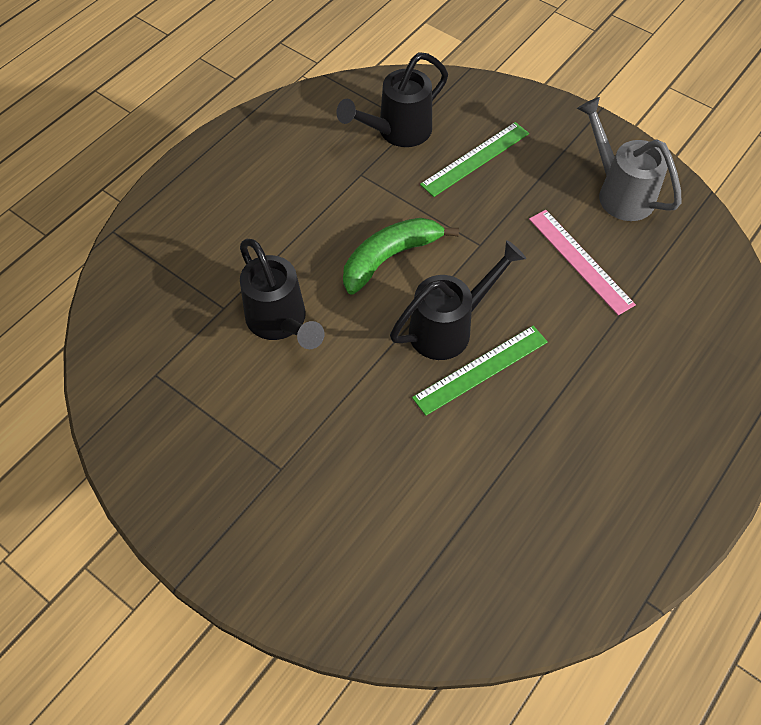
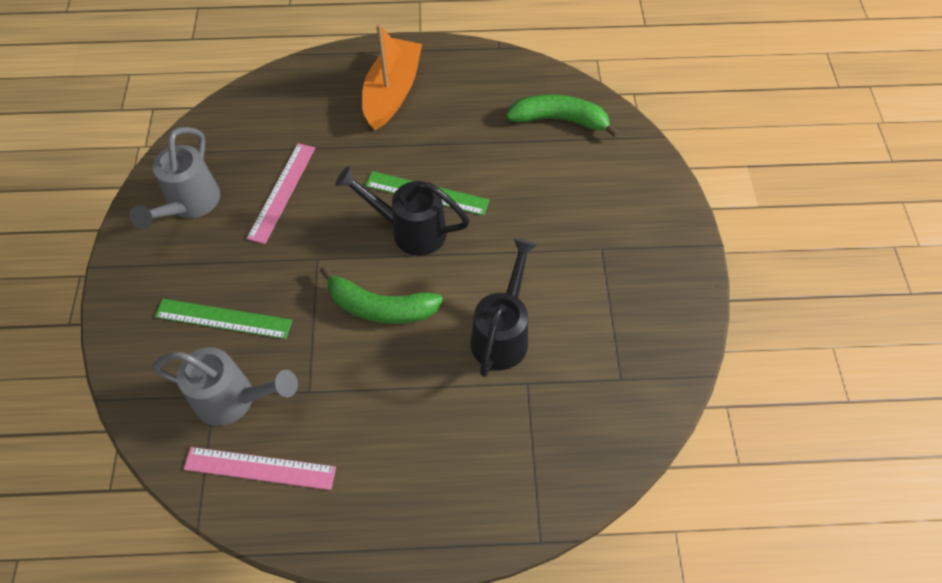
camera: 130 degrees left, 0 degrees up
black watering can [337,52,448,147] -> grey watering can [152,347,298,426]
none -> pink ruler [184,447,336,490]
none -> orange boat [362,23,422,130]
none -> green banana [506,94,619,138]

